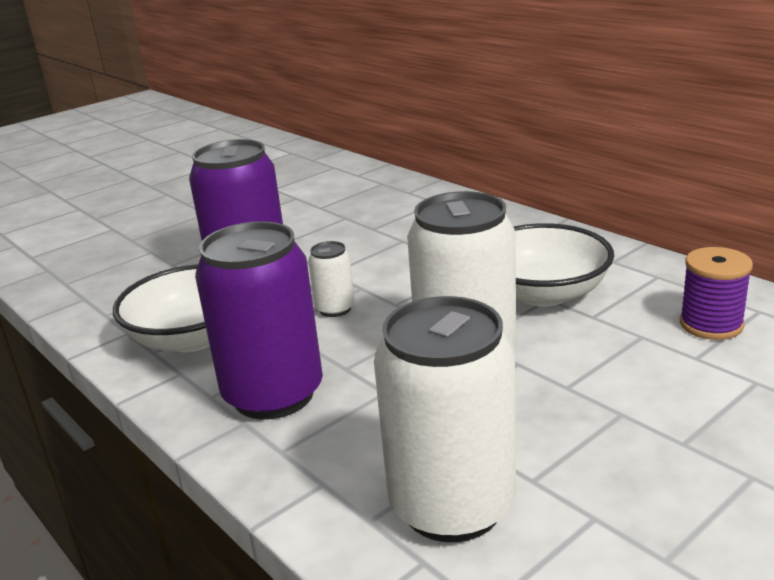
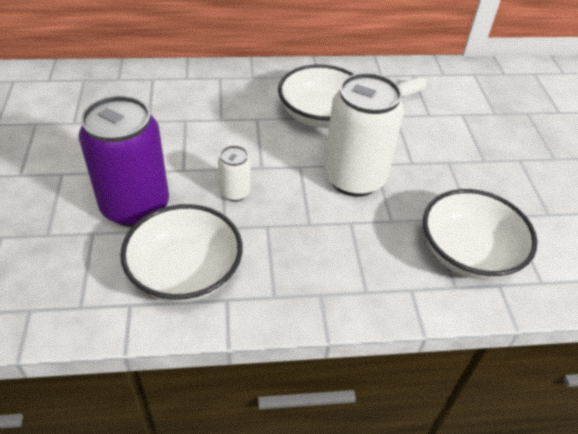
camera: 60 degrees left, 20 degrees up
purple can [195,221,323,420] -> none
white can [374,296,516,542] -> white bowl [423,189,537,280]
purple spool [680,247,753,340] -> white capsule [398,77,426,98]

